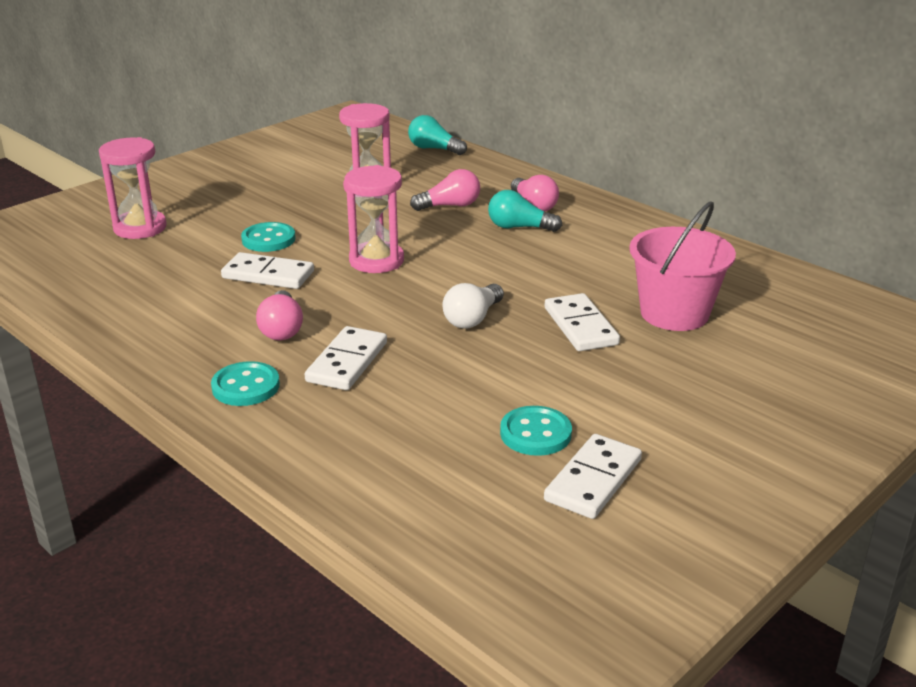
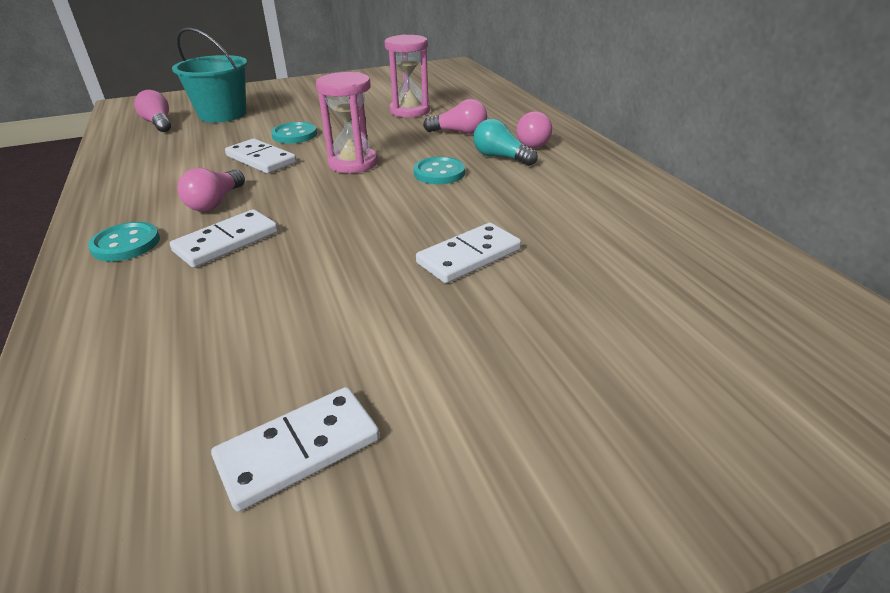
camera: 25 degrees right, 5 degrees up
pink hourglass [99,137,167,239] -> turquoise bucket [172,27,247,123]
turquoise light bulb [408,115,467,155] -> none
white light bulb [443,283,504,329] -> none
turquoise button [500,406,572,456] -> turquoise button moved to [413,157,465,184]
white domino [545,293,620,351] -> white domino turned 45 degrees clockwise [416,223,521,283]
pink bucket [629,201,736,331] -> none
none -> pink light bulb [134,90,171,132]

